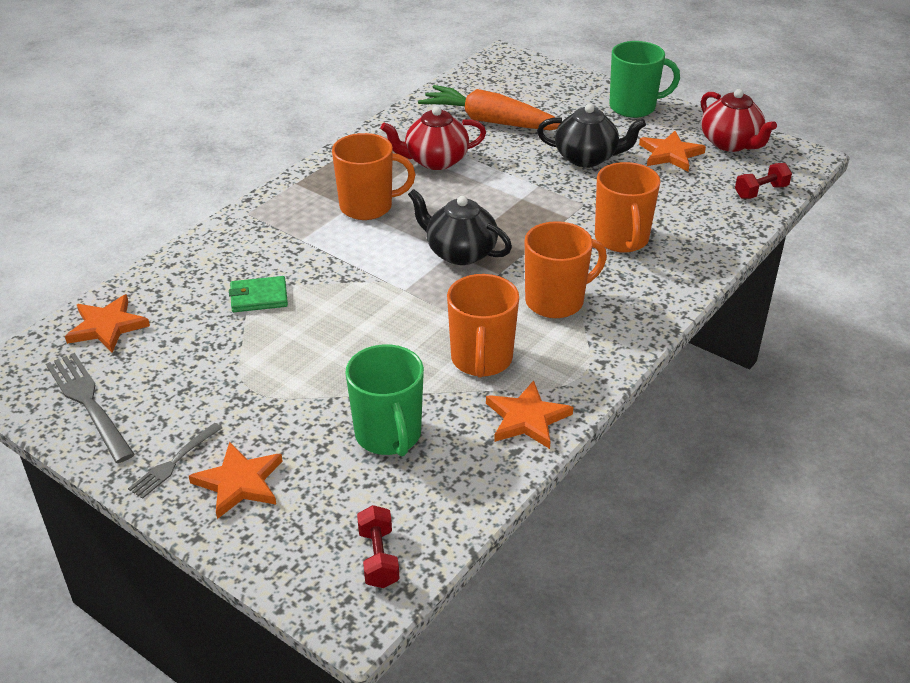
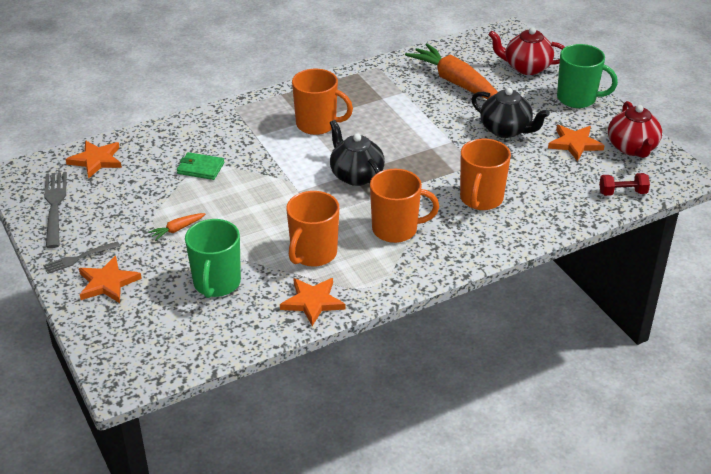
camera: 25 degrees right, 0 degrees up
red dumbbell [357,505,400,588] -> none
red teapot [381,106,486,170] -> red teapot moved to [489,27,565,75]
none -> orange carrot [148,213,205,240]

